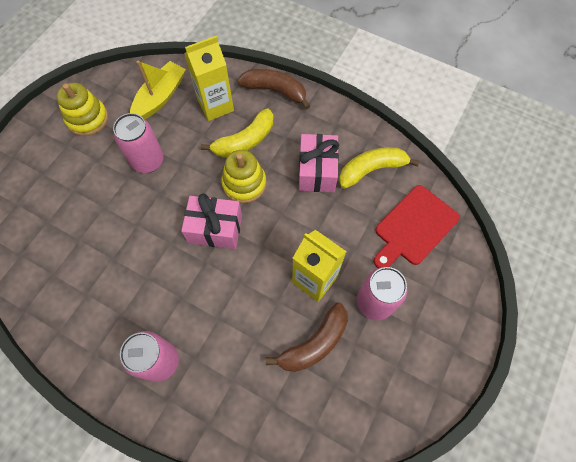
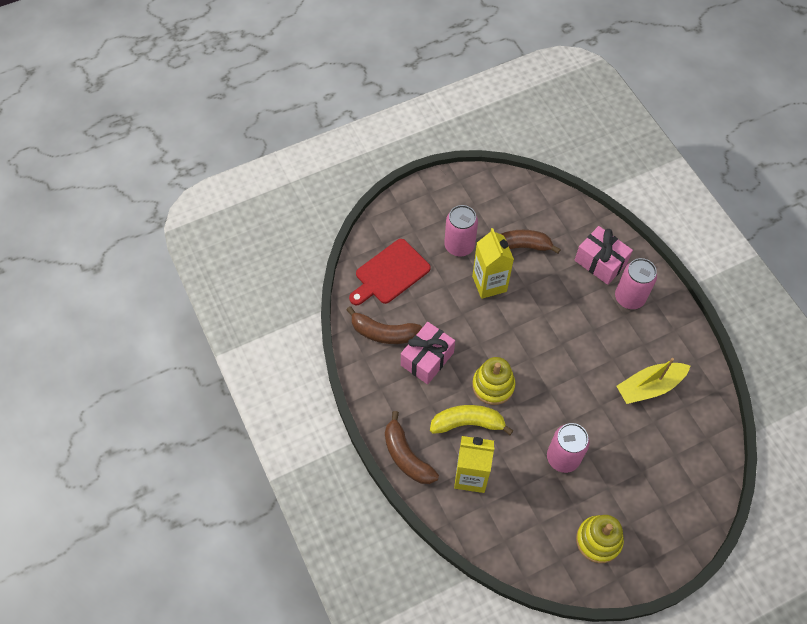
camera: 145 degrees left, 5 degrees down
yellow boat [130,60,186,119] -> yellow boat moved to [616,358,690,404]
pink gift [181,194,242,249] -> pink gift moved to [575,226,633,285]
yellow banana [339,147,420,189] -> brown banana [346,306,422,344]
red cutting board [374,185,460,268] -> red cutting board turned 150 degrees clockwise [349,239,431,305]

